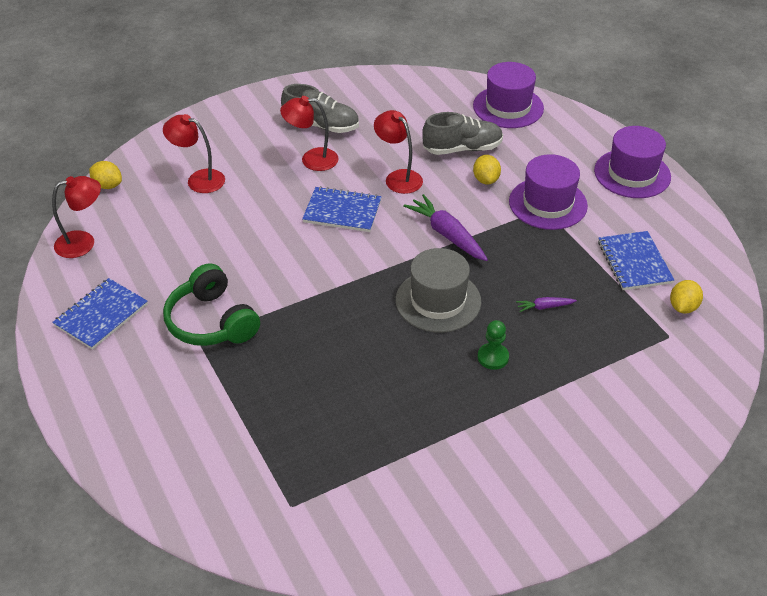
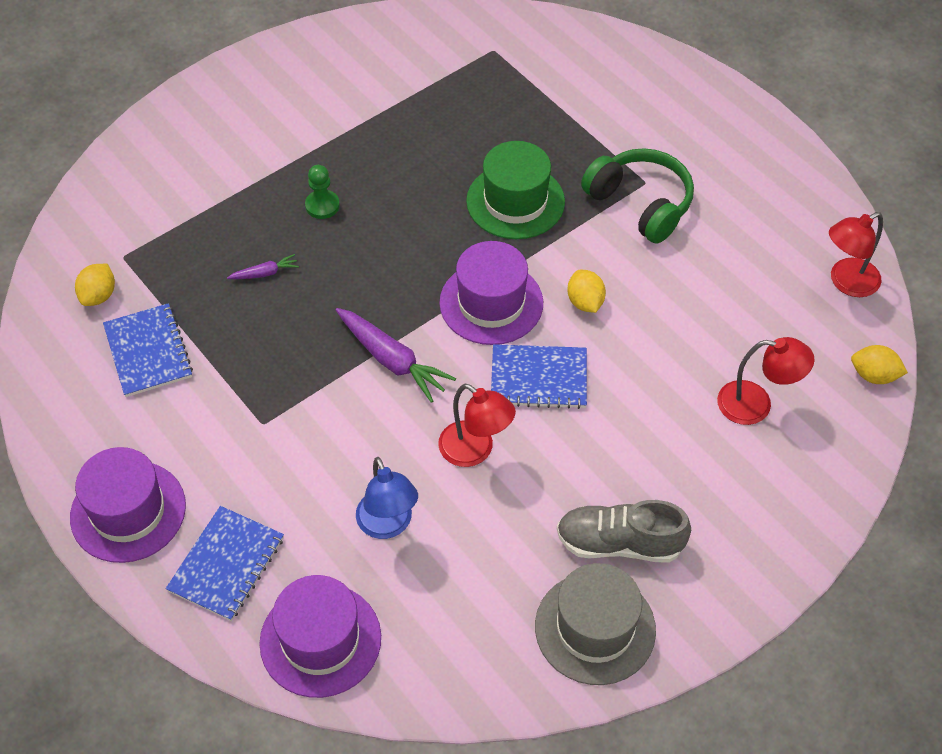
camera: 170 degrees right, 10 degrees up
blue notebook [52,278,148,350] -> blue notebook moved to [165,506,284,621]
red lamp [280,96,338,171] -> none
grey hat [396,248,481,333] -> grey hat moved to [535,563,656,685]
grey shoe [422,112,503,155] -> blue lamp [356,457,418,539]
yellow lemon [473,155,501,184] -> yellow lemon moved to [567,270,606,313]
purple hat [509,154,588,230] -> purple hat moved to [439,241,543,345]
none -> green hat [466,141,565,239]

